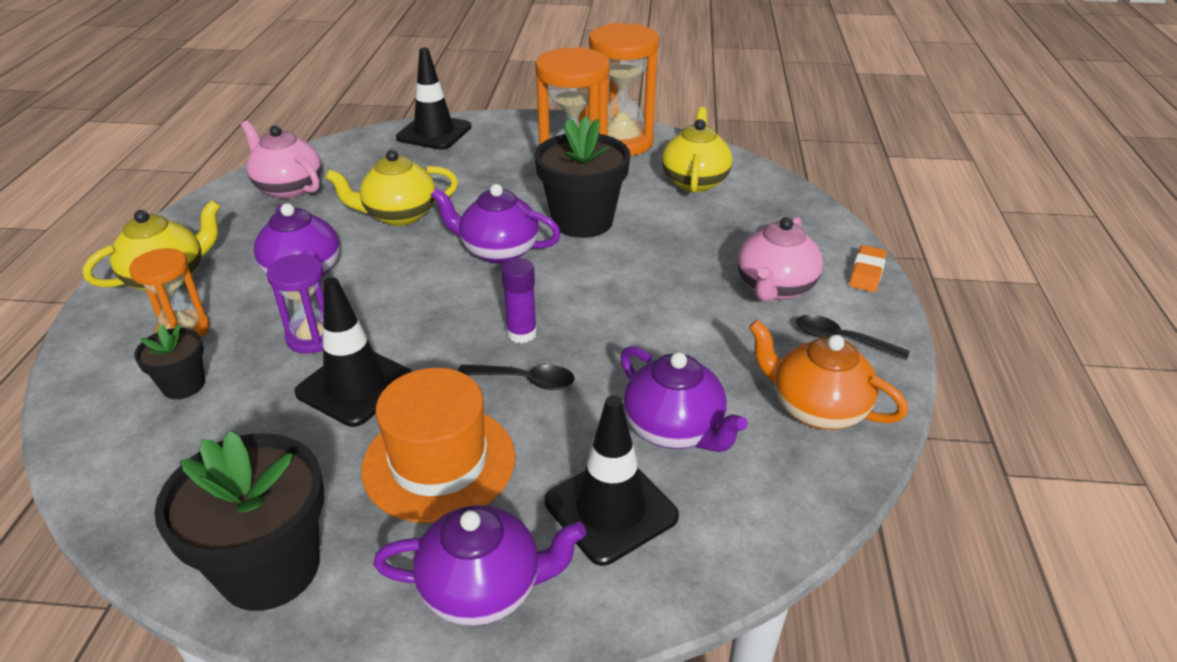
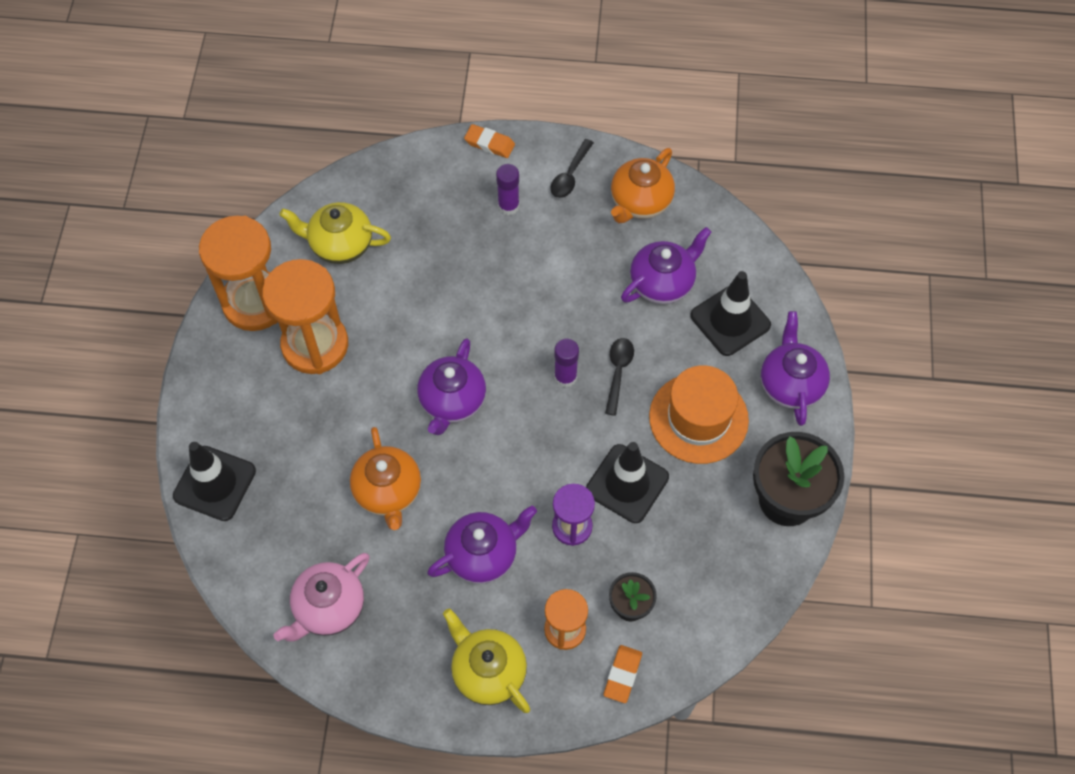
camera: 90 degrees left, 25 degrees up
yellow teapot [325,150,458,226] -> orange teapot [350,427,421,530]
black flower pot [534,116,631,238] -> none
pink teapot [737,217,823,302] -> purple glue stick [496,164,520,215]
none -> orange eraser [604,645,642,703]

